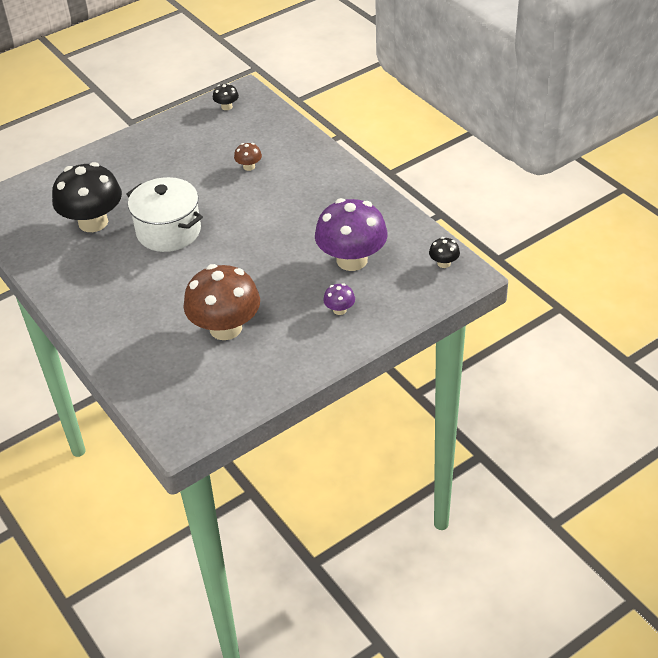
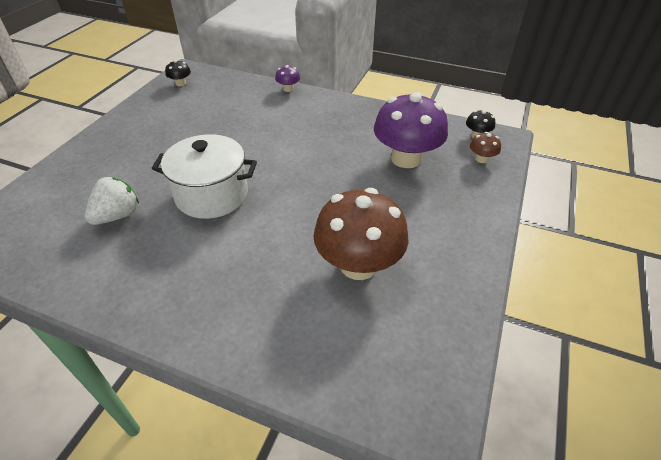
camera: 35 degrees left, 0 degrees up
black mushroom [52,162,122,232] -> white strawberry [85,177,139,225]
brown mushroom [234,143,262,171] -> brown mushroom moved to [470,132,501,163]
purple mushroom [323,283,355,315] -> purple mushroom moved to [275,65,300,92]

